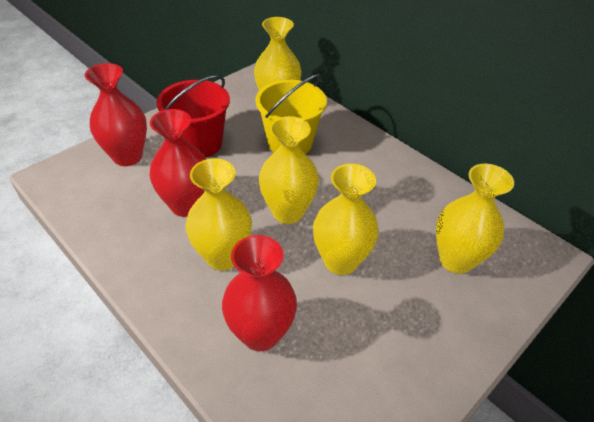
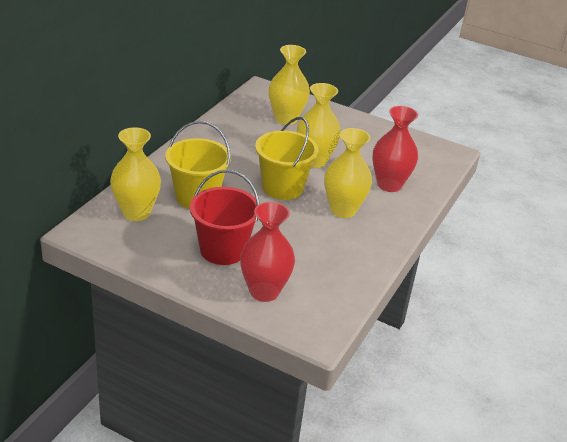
camera: 110 degrees left, 10 degrees down
red vase [149,109,206,217] -> none
yellow vase [259,116,319,224] -> yellow bucket [255,117,319,200]

